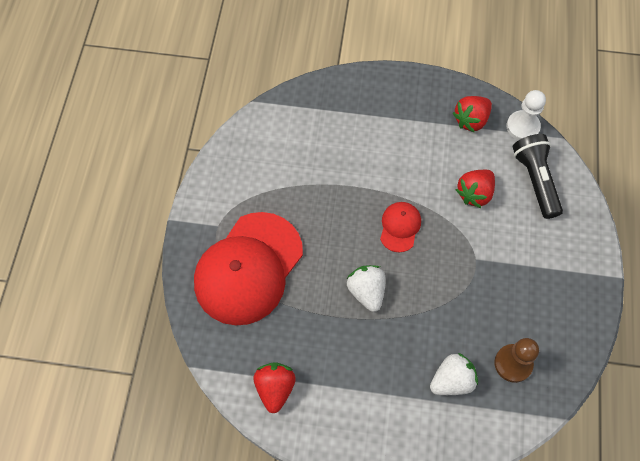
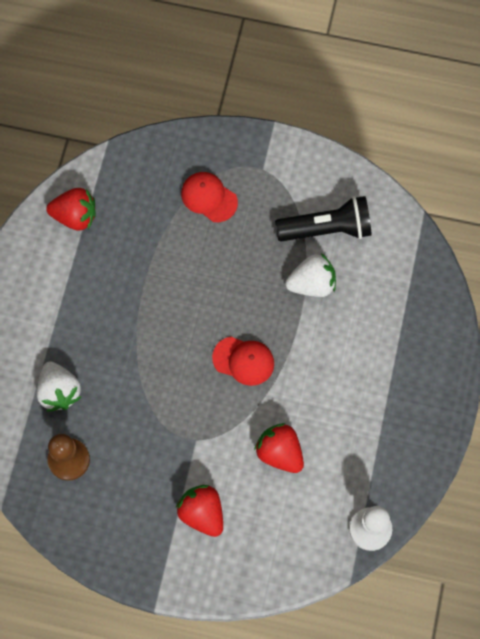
camera: 95 degrees right, 5 degrees up
red cap [194,212,303,325] -> red cap [181,172,238,222], size x0.45
white strawberry [347,265,386,312] -> white strawberry moved to [285,253,336,297]
red strawberry [453,96,492,132] -> red strawberry moved to [176,485,223,537]
black flashlight [512,134,563,219] -> black flashlight moved to [275,196,372,241]

